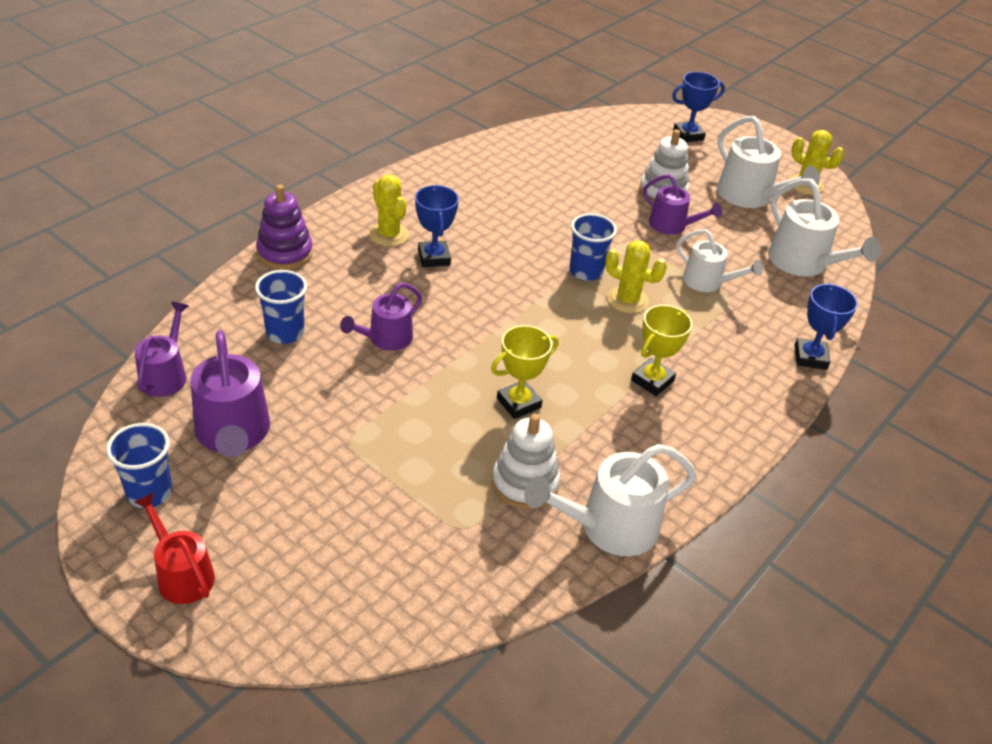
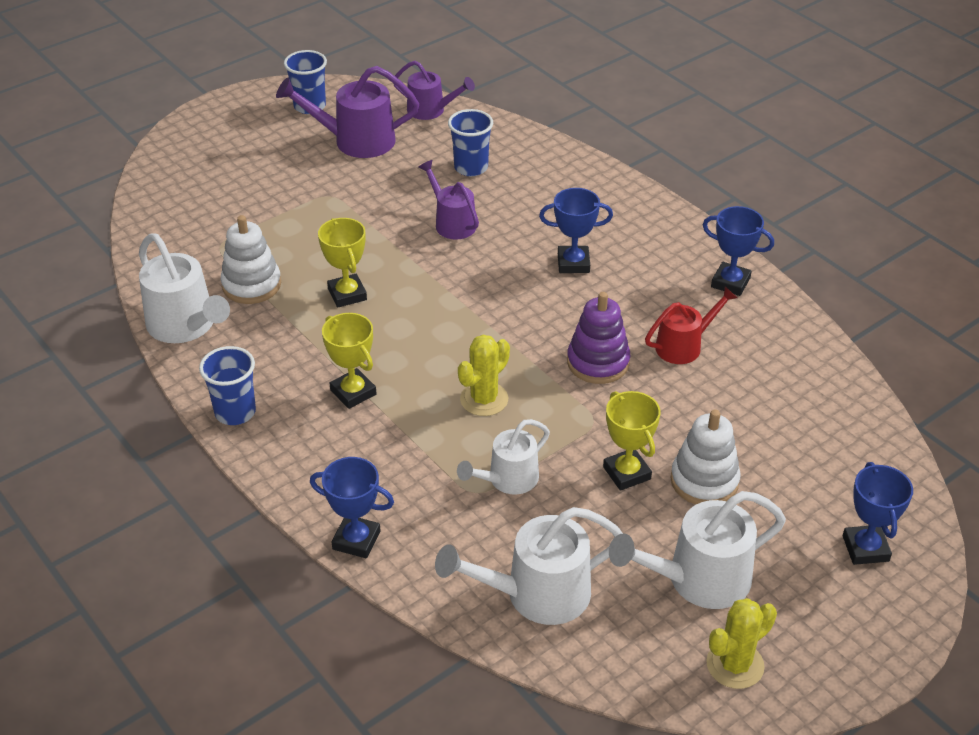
camera: 105 degrees right, 0 degrees up
red watering can [134,492,215,604] -> red watering can moved to [645,287,737,364]
purple stacking toy [256,185,313,270] -> purple stacking toy moved to [567,292,630,384]
yellow cactus [369,175,409,246] -> none
white watering can [524,444,697,556] -> white watering can turned 150 degrees clockwise [139,233,230,343]
blue cup [569,213,617,281] -> blue cup moved to [199,346,256,425]
purple watering can [643,174,722,235] -> yellow trophy [603,391,661,491]
none -> blue trophy [703,206,774,296]

